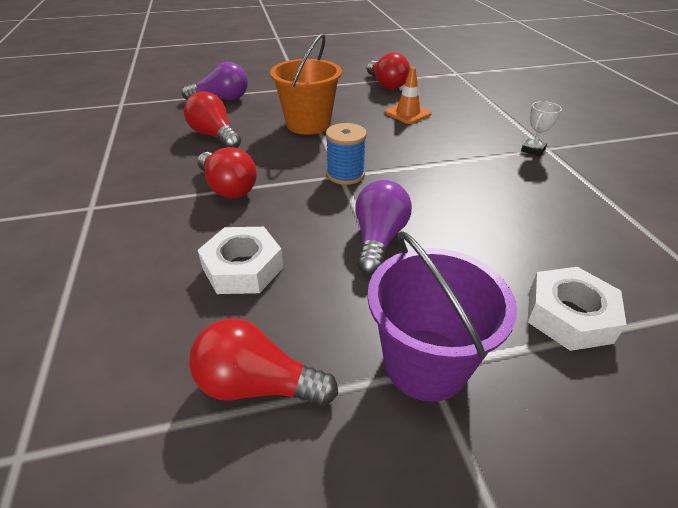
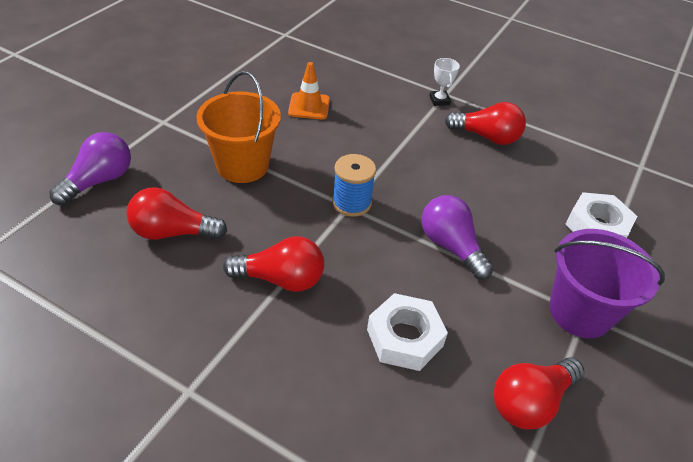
camera: 50 degrees left, 5 degrees up
red light bulb [367,52,410,89] -> red light bulb moved to [445,102,526,145]

